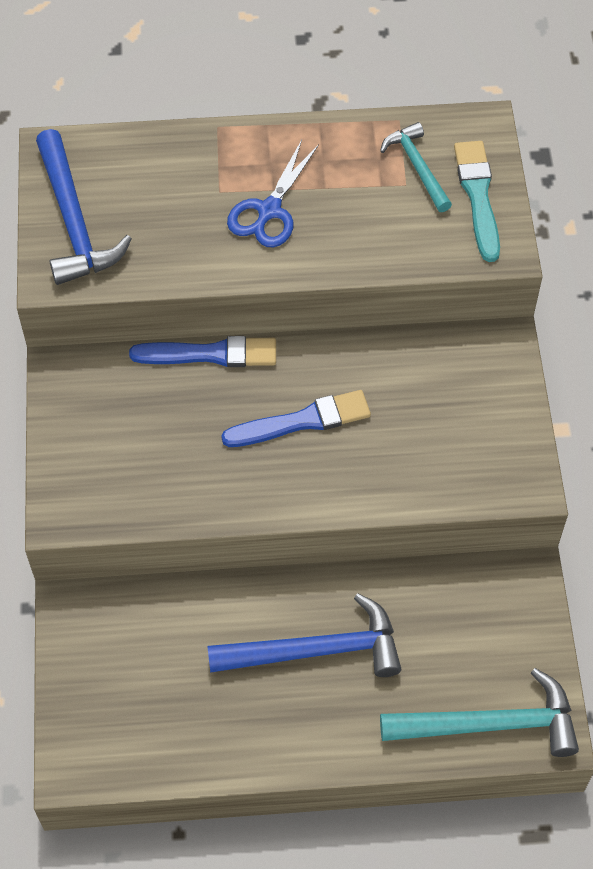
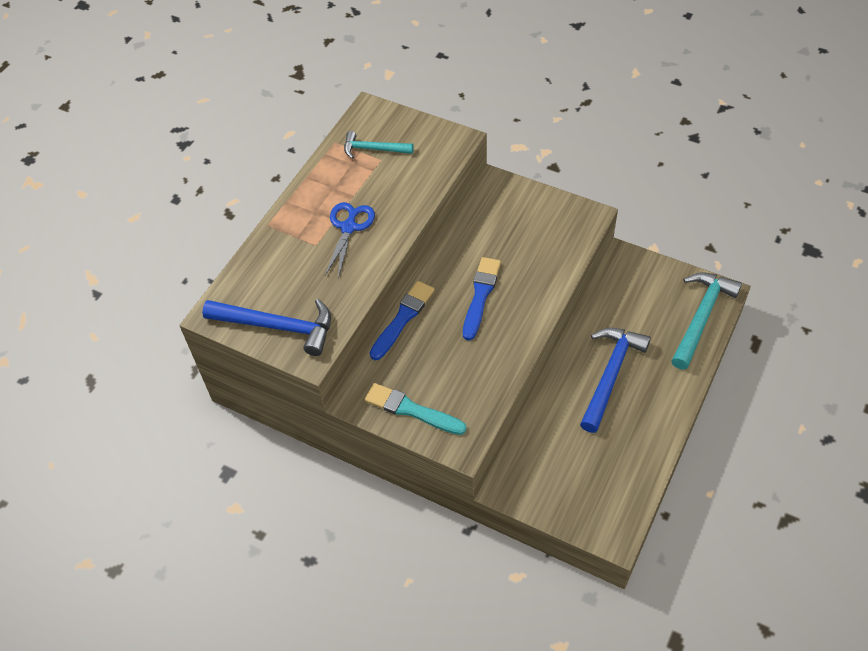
camera: 55 degrees left, 5 degrees down
blue scissors [227,140,319,247] -> blue scissors turned 135 degrees counterclockwise [325,202,375,278]
turquoise brush [454,141,500,262] -> turquoise brush moved to [365,383,467,435]

